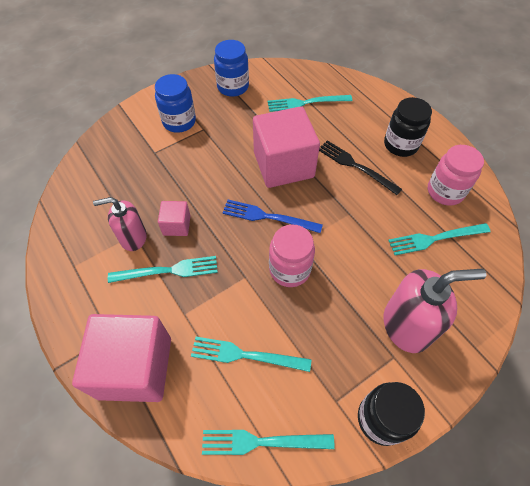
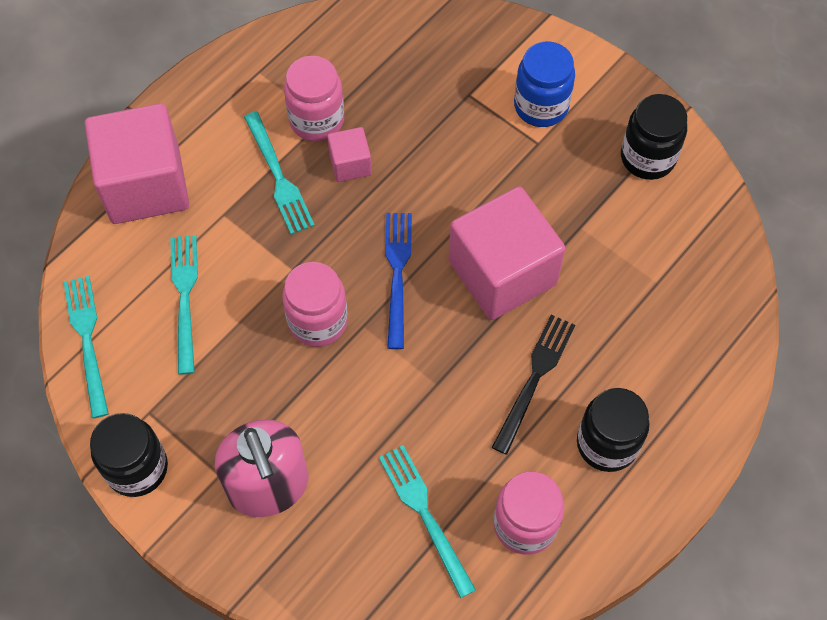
camera: 75 degrees right, 5 degrees up
pink soap dispenser [93,197,147,251] -> pink jar [284,56,344,141]
blue jar [214,40,249,97] -> black jar [621,94,687,180]
turquoise fork [268,95,352,112] -> none

